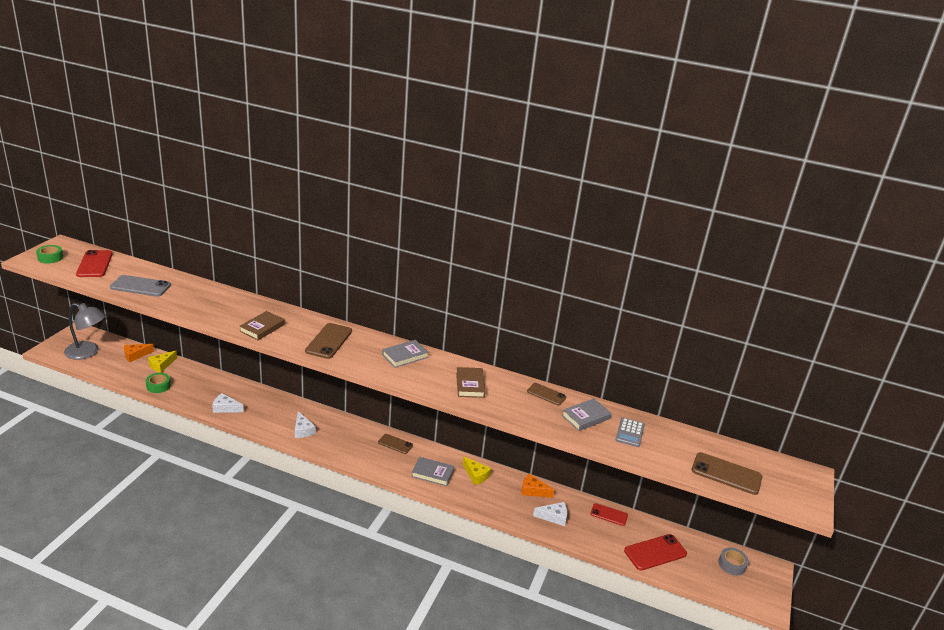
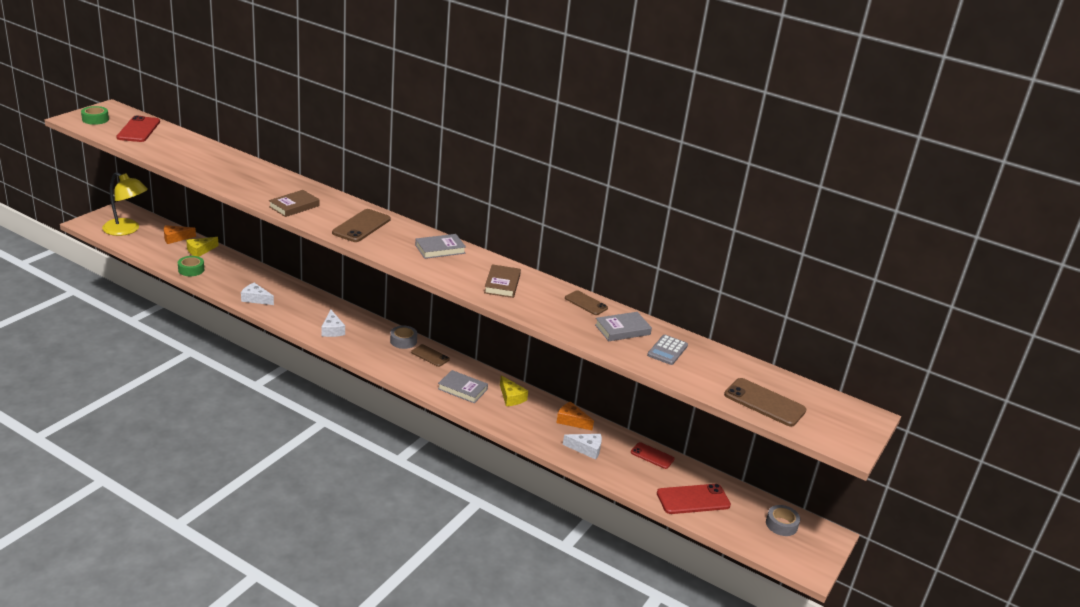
camera: 10 degrees right, 0 degrees up
grey lamp [64,303,106,360] -> yellow lamp [102,172,148,236]
grey phone [110,275,171,297] -> none
none -> grey tape [390,326,417,349]

